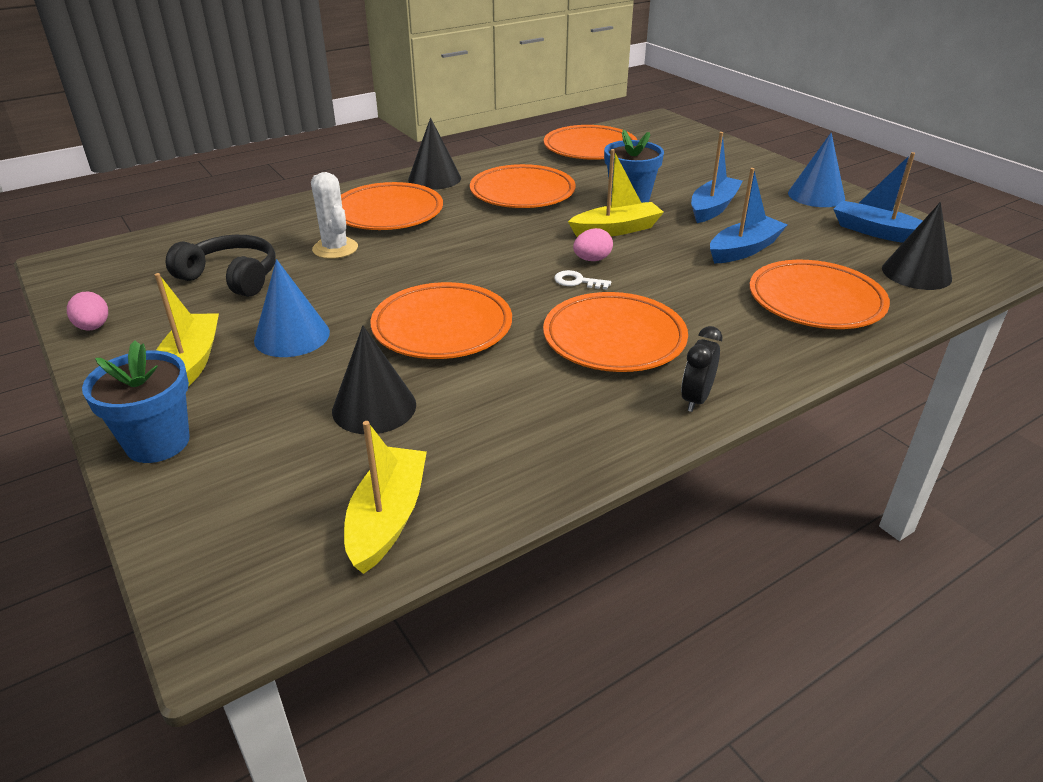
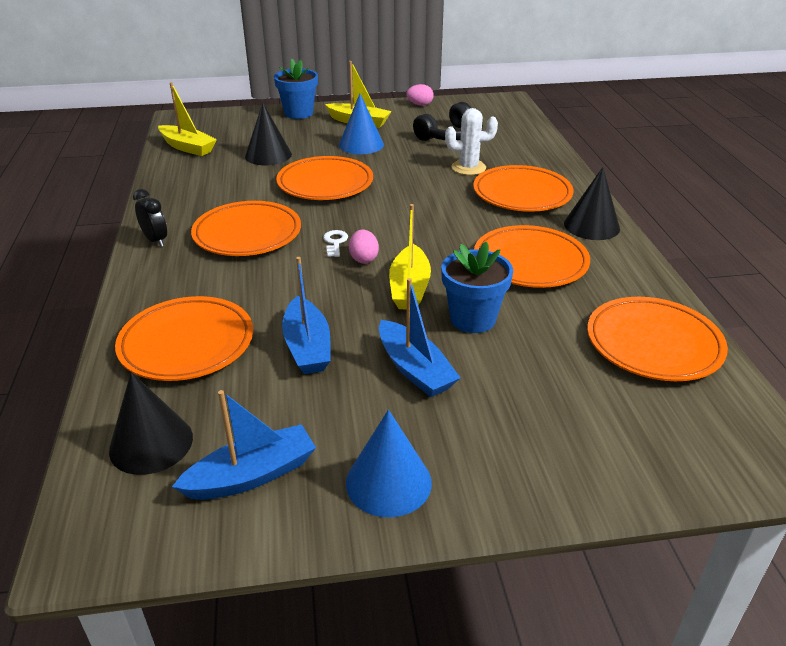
camera: 115 degrees right, 0 degrees up
white key [554,270,611,290] -> white key turned 45 degrees counterclockwise [323,230,348,257]

